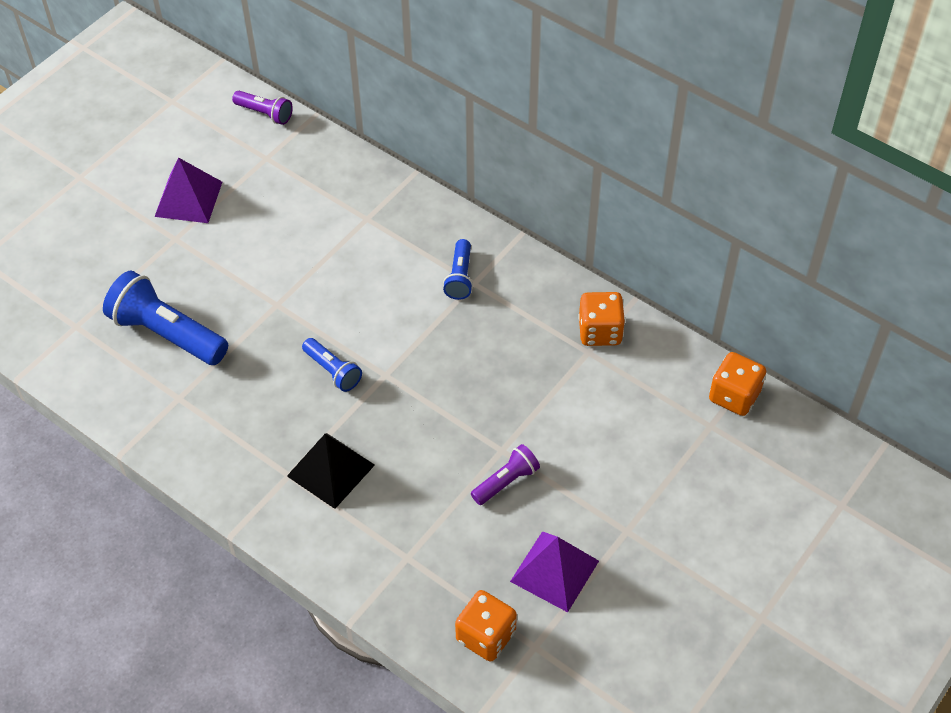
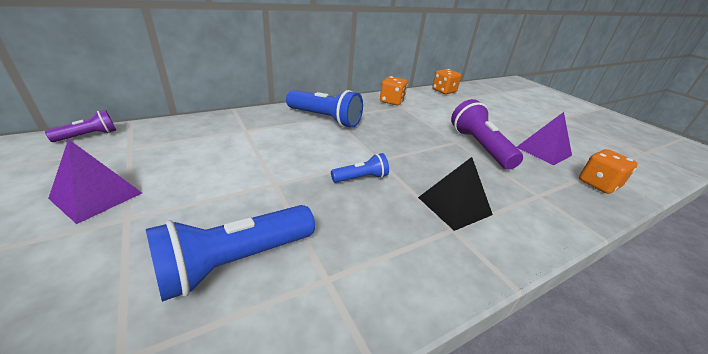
camera: 70 degrees left, 20 degrees down
blue flashlight [443,239,473,300] -> blue flashlight [286,90,363,128], size x1.86
purple flashlight [471,444,540,505] -> purple flashlight [451,99,523,170], size x1.86

